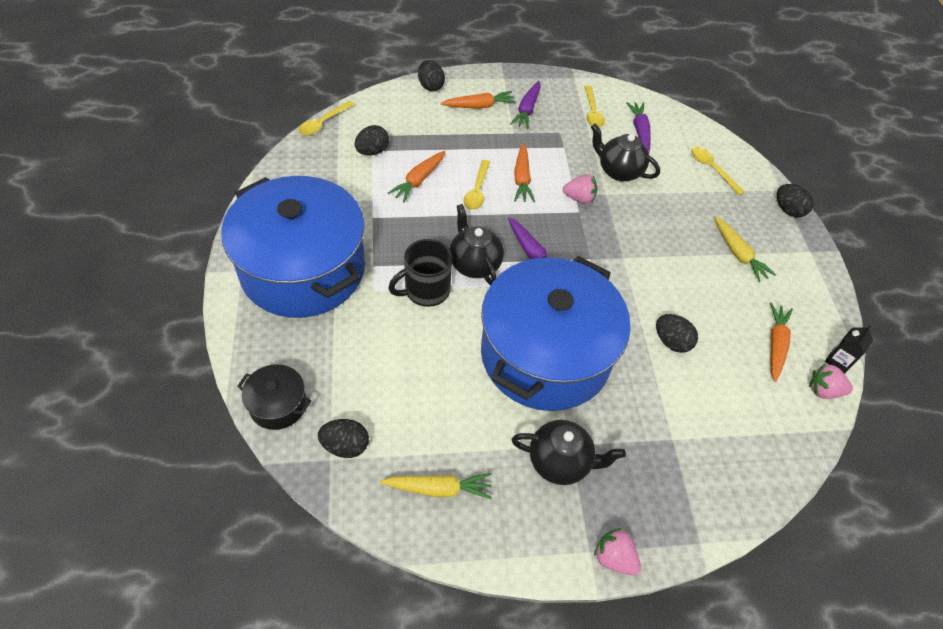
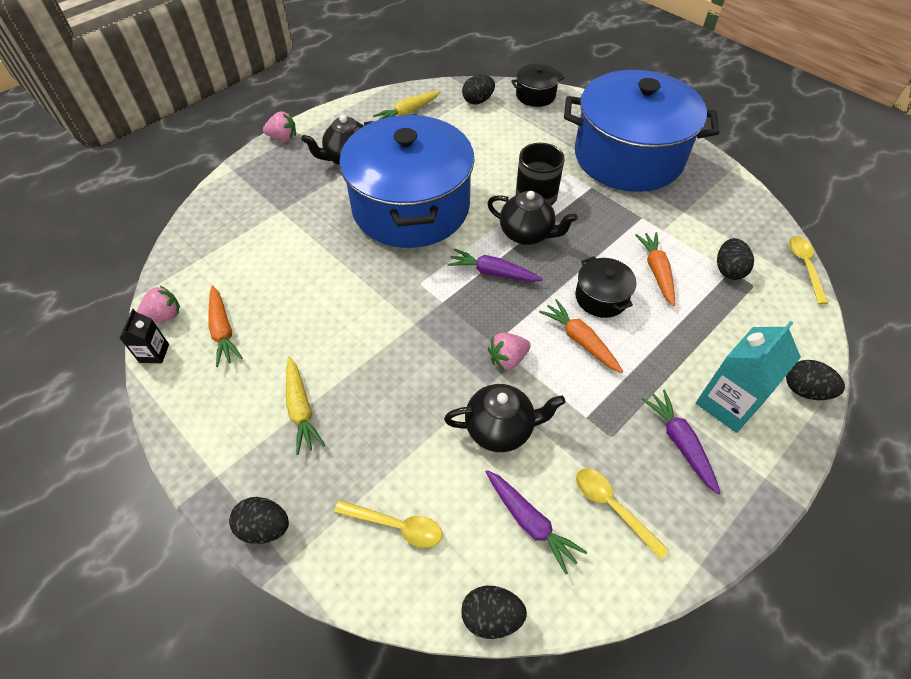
camera: 145 degrees right, 0 degrees up
orange carrot [440,91,516,109] -> turquoise carton [696,321,801,433]
yellow spoon [463,160,490,210] -> black pot [575,256,637,318]
black egg [656,314,698,353] -> black egg moved to [461,586,527,639]
yellow carrot [714,217,776,282] -> yellow carrot turned 135 degrees counterclockwise [286,357,325,455]

